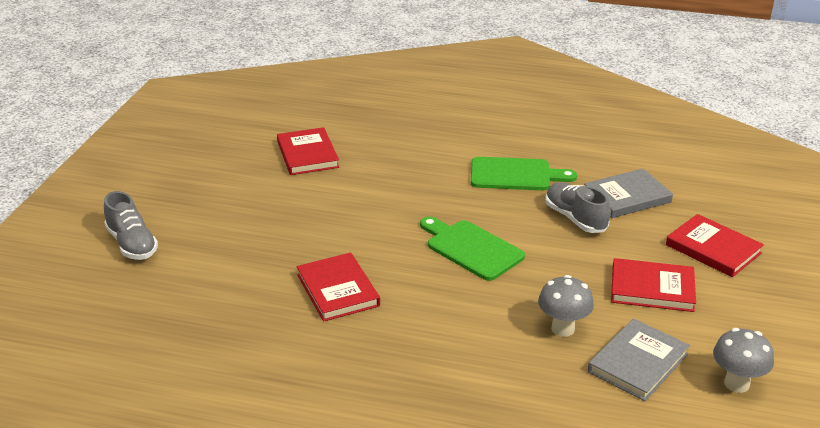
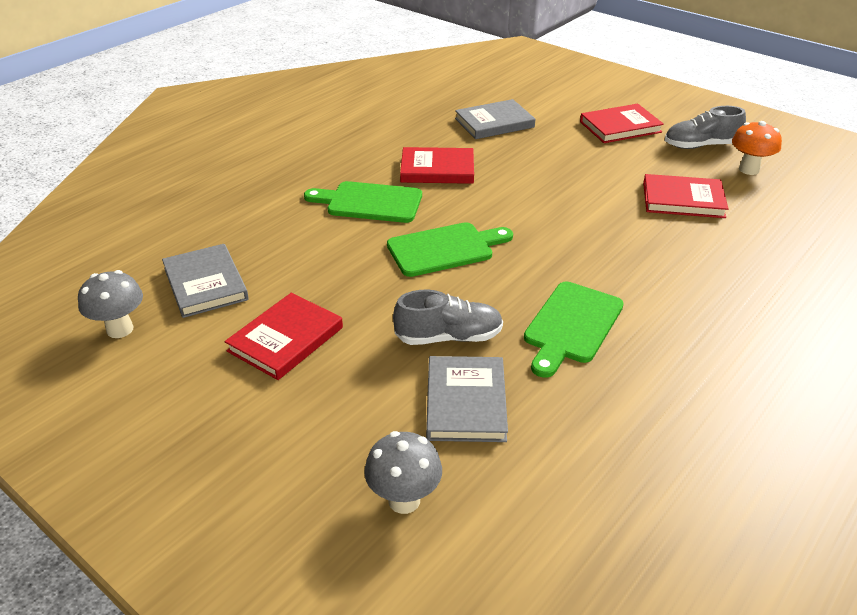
camera: 115 degrees right, 5 degrees up
grey shoe [104,191,158,260] -> grey shoe moved to [665,106,746,149]
grey mushroom [538,275,594,337] -> grey mushroom moved to [364,431,442,514]
red book [666,214,764,277] -> red book moved to [580,104,664,143]
none -> green cutting board [304,181,422,223]
none -> grey book [455,99,535,139]
none -> orange mushroom [732,121,782,175]

